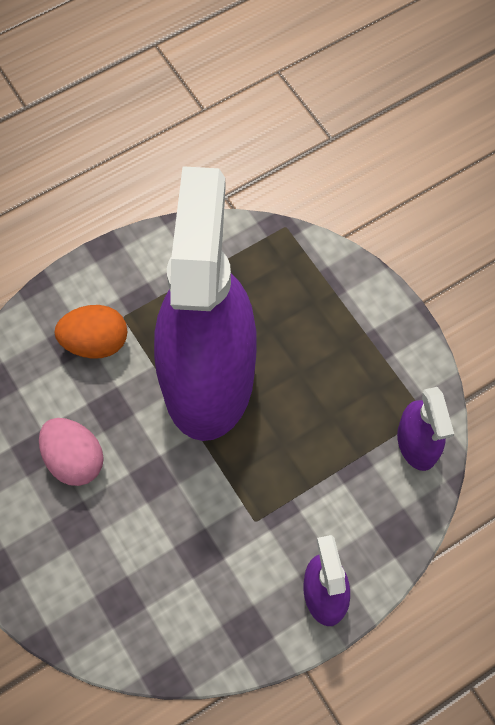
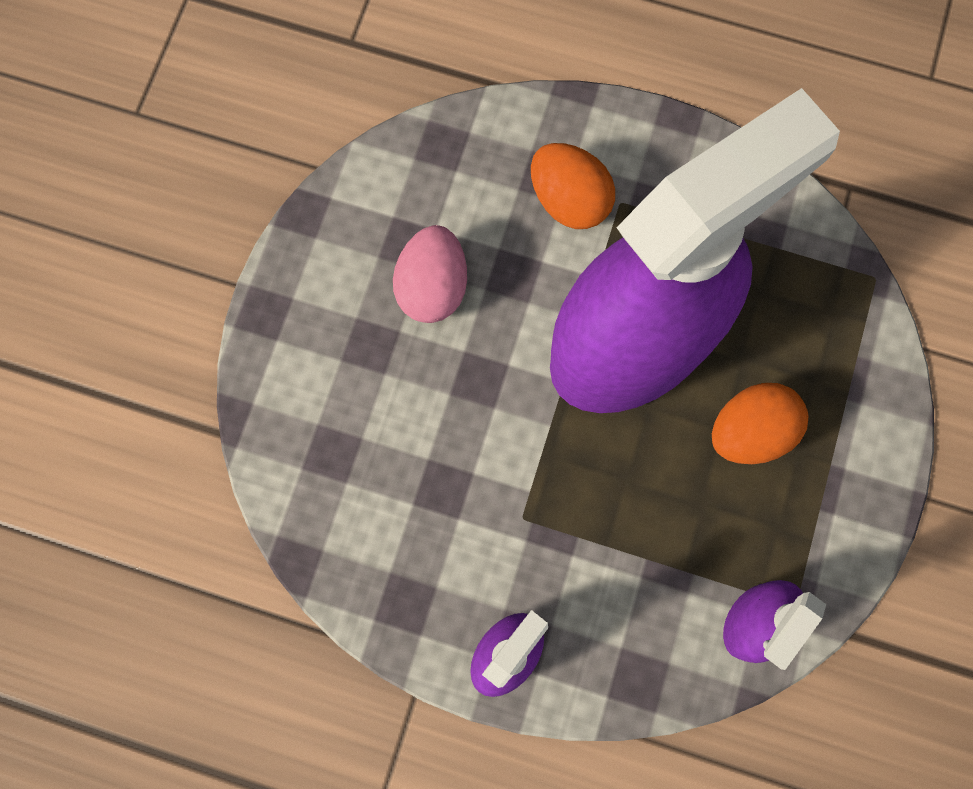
camera: 50 degrees right, 10 degrees up
none -> orange egg [712,383,808,464]

